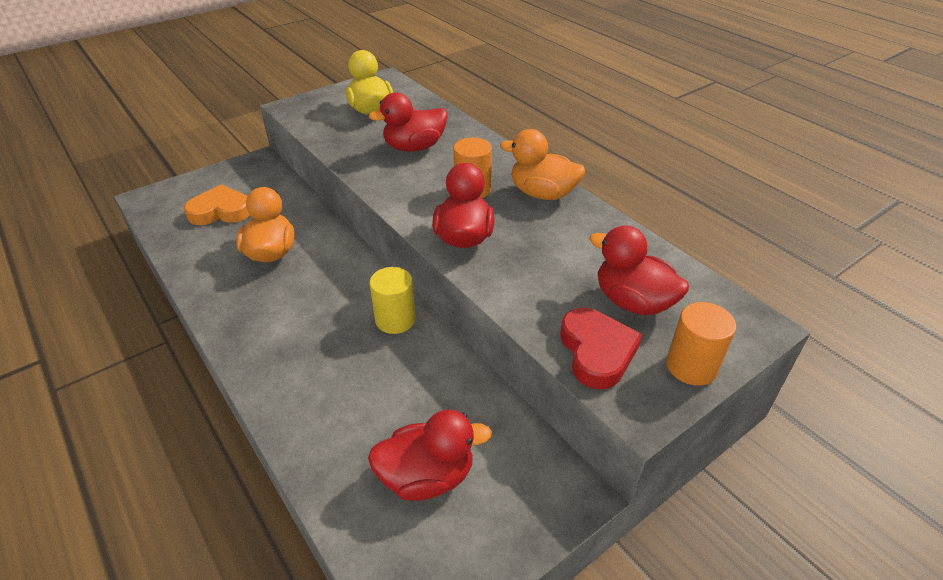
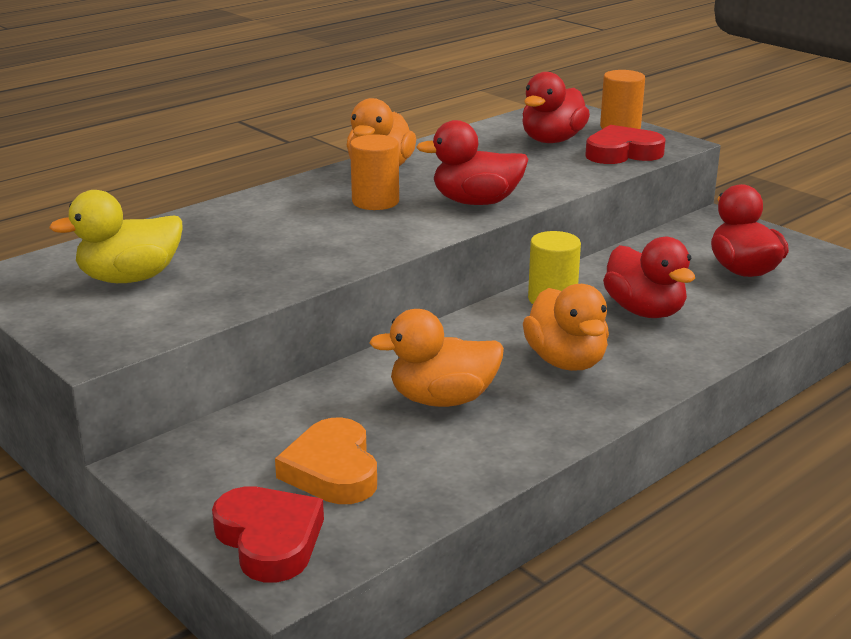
camera: 95 degrees left, 15 degrees down
red duck [369,92,447,152] -> red duck moved to [603,237,695,318]
none -> red heart [212,486,324,582]
none -> orange duck [523,284,609,371]

